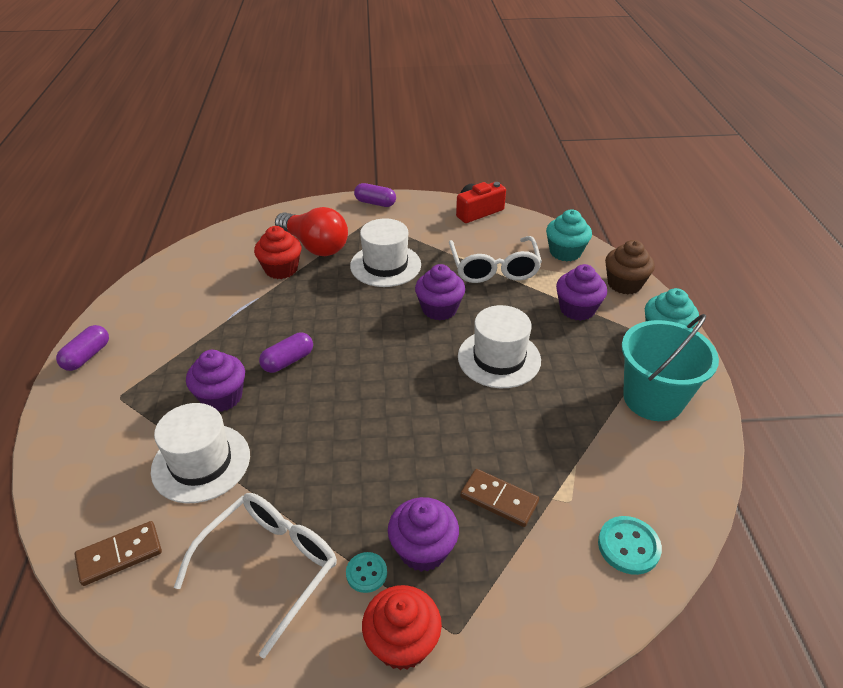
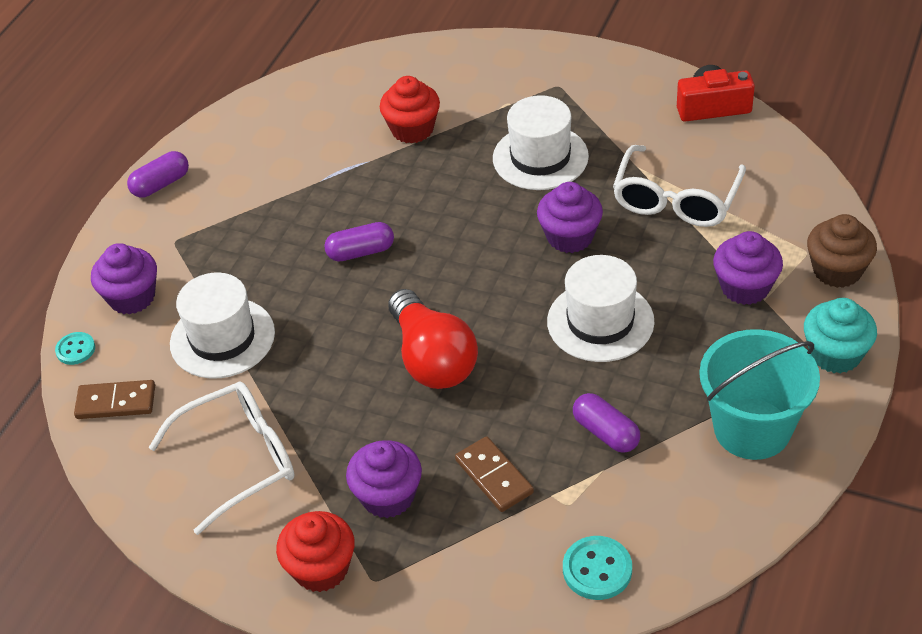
camera: 30 degrees right, 5 degrees up
purple cupcake [186,350,245,412] -> purple cupcake moved to [91,243,157,315]
red light bulb [275,207,348,256] -> red light bulb moved to [389,289,478,389]
turquoise button [346,552,387,593] -> turquoise button moved to [55,332,95,365]
purple capsule [354,183,396,207] -> purple capsule moved to [573,393,640,453]
turquoise cupcake [546,209,592,261] -> none

